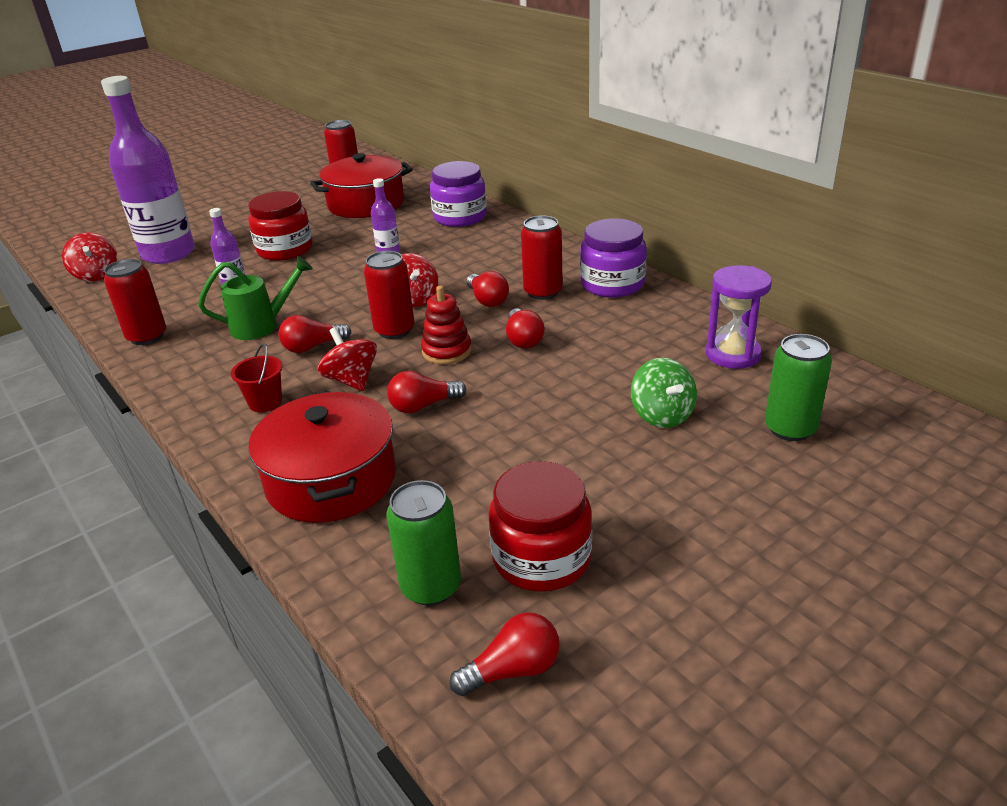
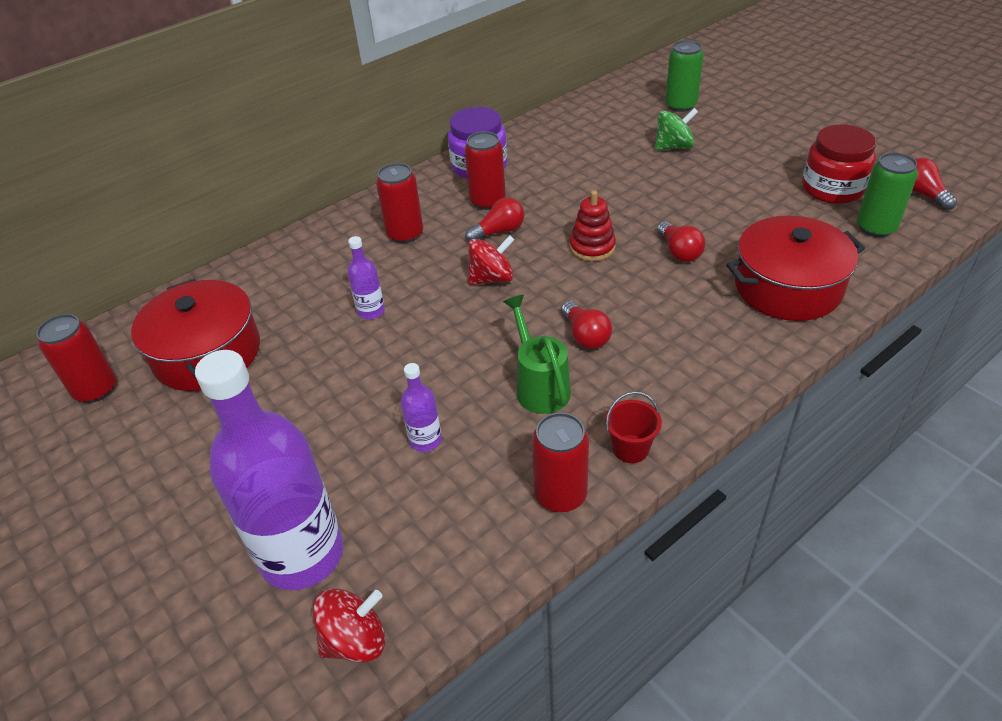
camera: 90 degrees left, 10 degrees up
red bucket [231,343,282,413] -> red bucket moved to [605,391,662,463]
red jar [248,191,313,261] -> none
red spinning top [318,327,377,391] -> none
red can [364,251,415,339] -> red can moved to [376,163,423,243]
purple jar [430,161,487,227] -> none
red light bulb [506,308,545,348] -> none
purple hourglass [706,265,772,369] -> none

